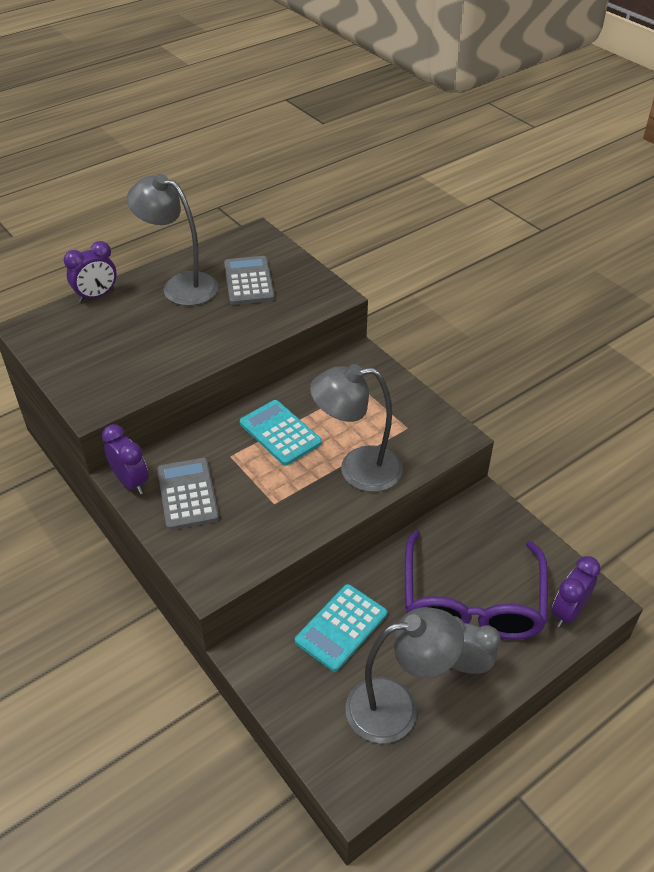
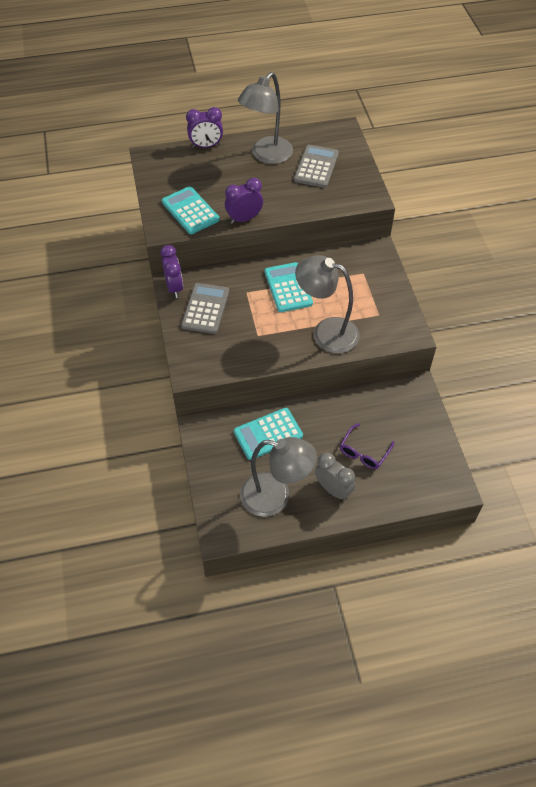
camera: 25 degrees right, 10 degrees up
grey lamp [127,174,219,306] -> grey lamp turned 105 degrees counterclockwise [238,72,293,164]
purple glasses [405,530,548,640] -> purple glasses [340,423,395,469], size x0.45
purple clock [552,556,601,627] -> purple clock moved to [225,178,263,224]
none -> turquoise calculator [162,186,220,234]

